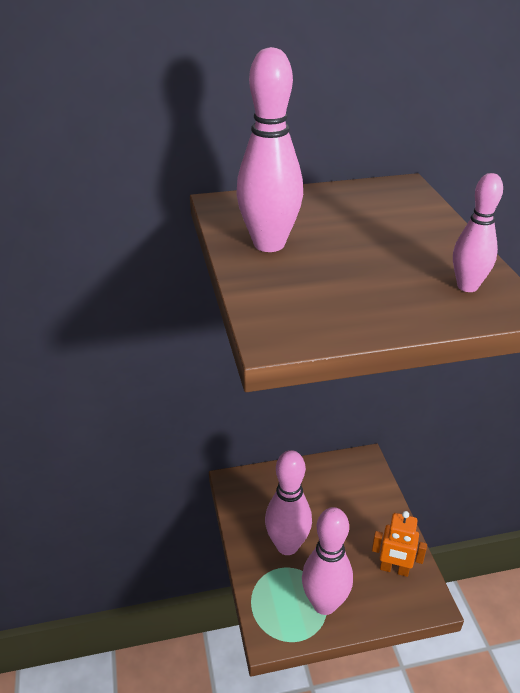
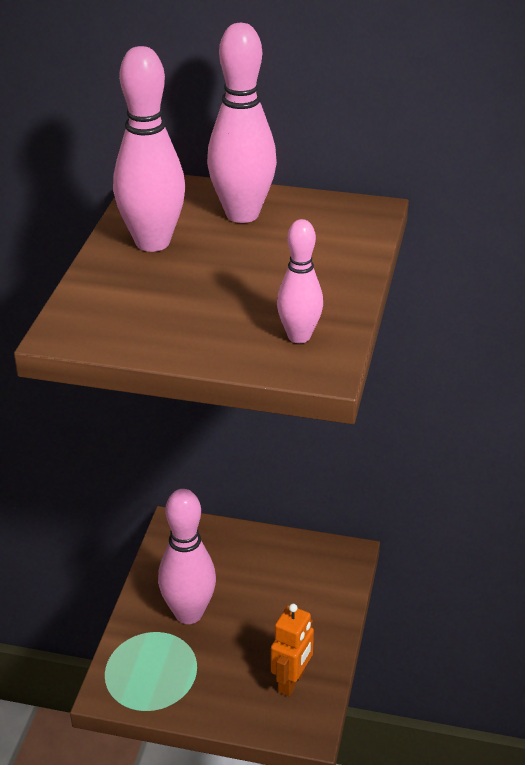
camera: 25 degrees right, 0 degrees up
pink bowling pin [302,507,353,615] -> pink bowling pin moved to [207,23,277,223]
orange robot [372,511,427,577] -> orange robot turned 105 degrees counterclockwise [271,604,314,697]

